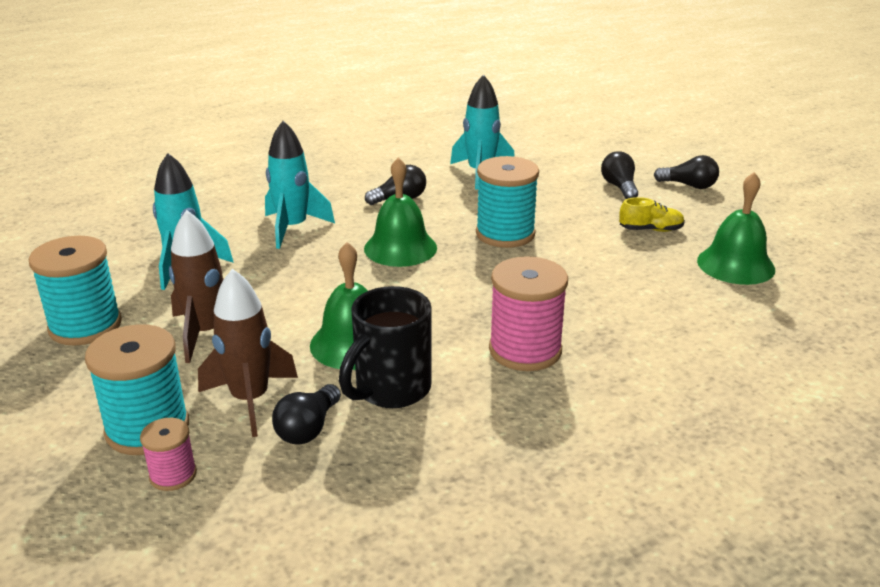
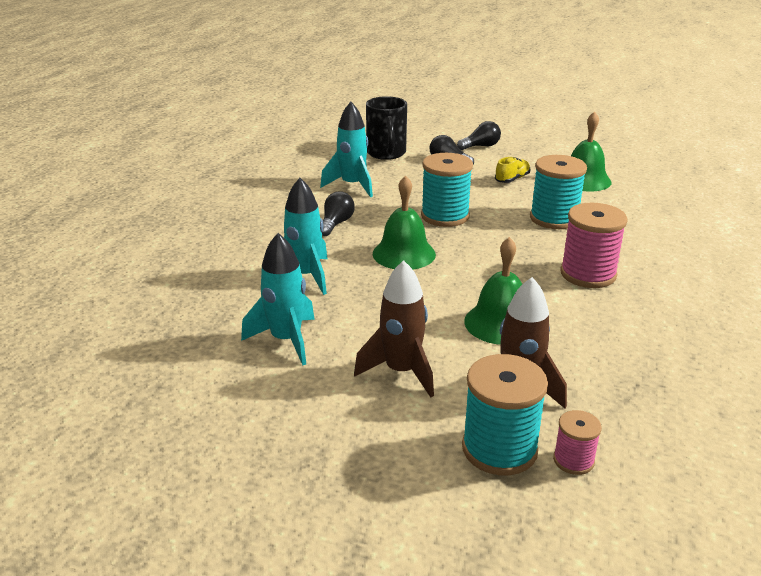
camera: 45 degrees left, 0 degrees up
turquoise spool [29,236,122,346] -> turquoise spool moved to [530,155,587,229]
black light bulb [272,384,341,445] -> none
black mug [339,286,432,408] -> black mug moved to [366,96,407,160]

